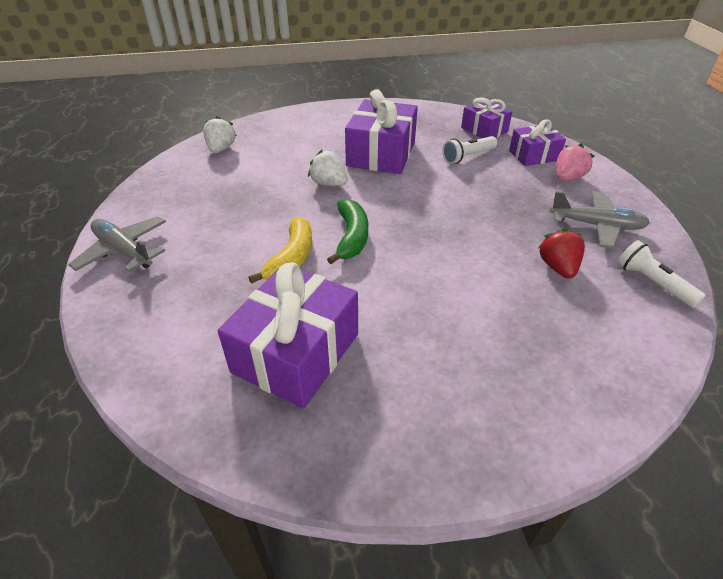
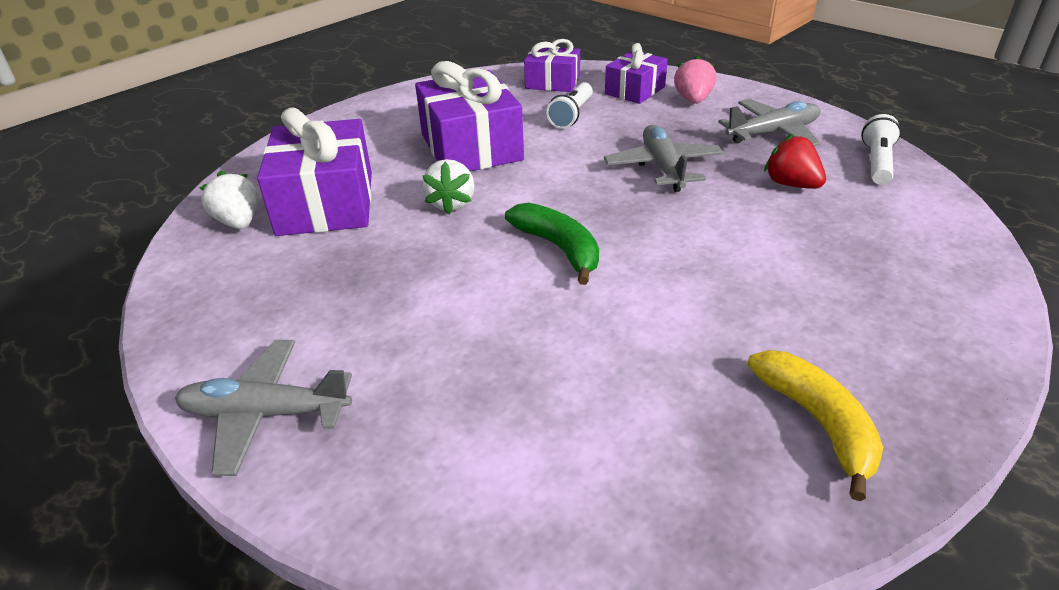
camera: 35 degrees left, 5 degrees down
purple gift [218,262,358,408] -> purple gift moved to [257,107,372,236]
yellow banana [248,217,312,284] -> yellow banana moved to [747,350,883,501]
white strawberry [308,150,348,186] -> white strawberry turned 90 degrees counterclockwise [422,159,475,214]
white flashlight [618,240,706,308] -> white flashlight turned 90 degrees clockwise [861,114,901,185]
none -> grey plane [604,125,724,192]

